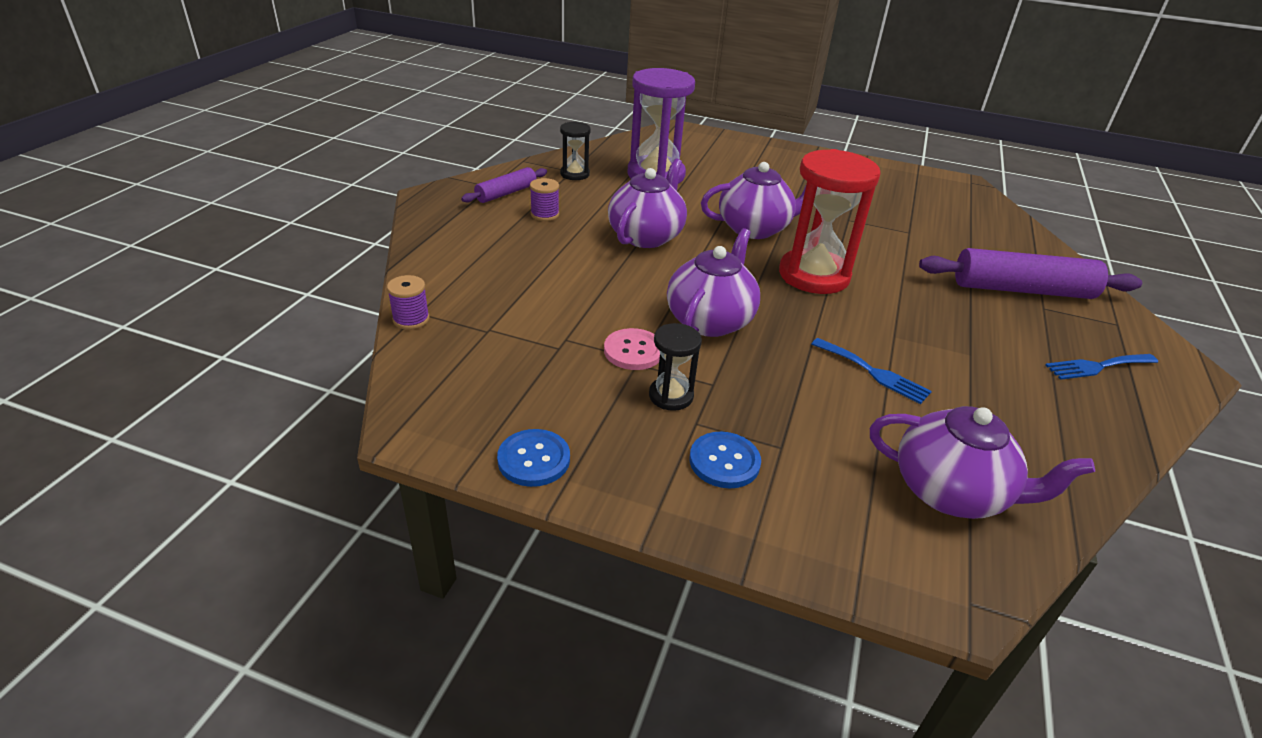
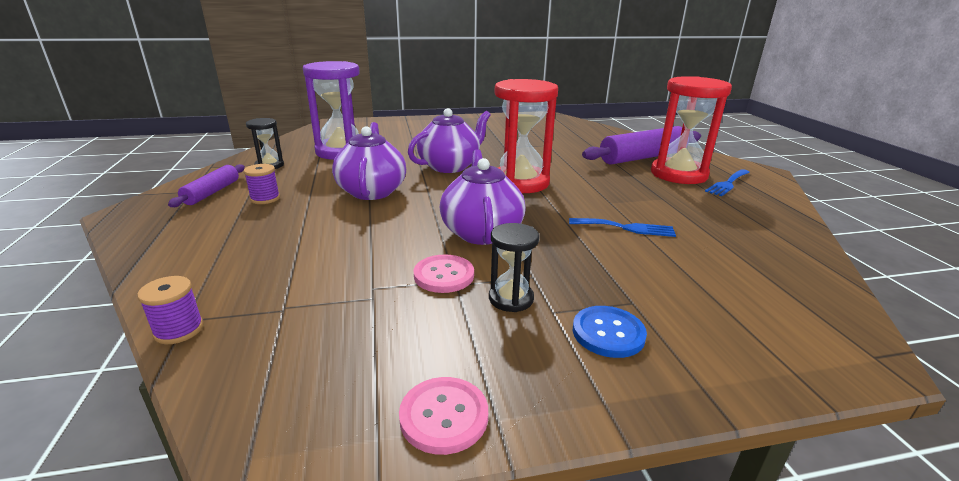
camera: 30 degrees left, 10 degrees down
blue button [497,429,570,487] -> pink button [399,377,488,455]
purple teapot [870,406,1095,519] -> none
none -> red hourglass [651,76,732,184]

